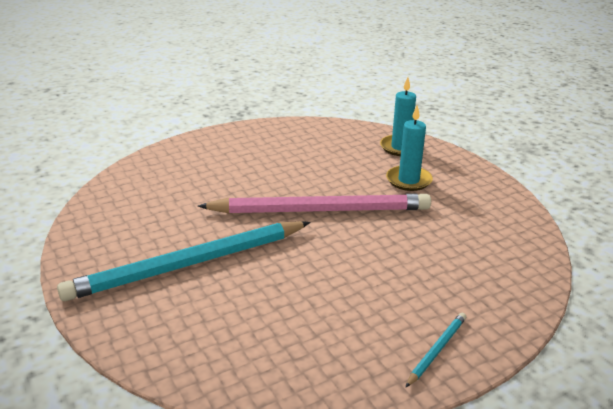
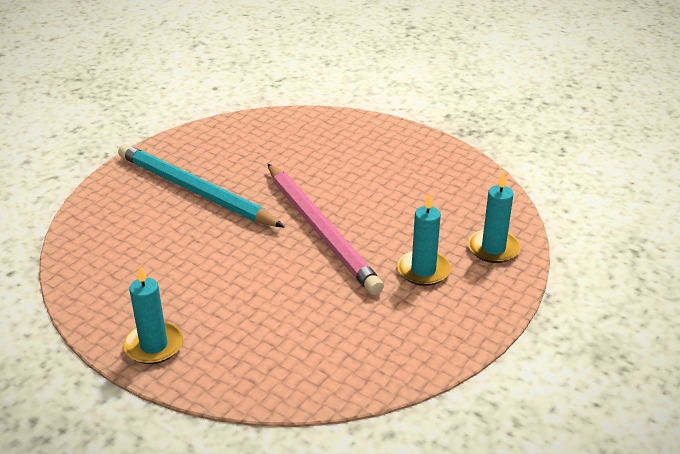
camera: 65 degrees right, 5 degrees up
turquoise pencil [405,313,466,388] -> turquoise candle [123,266,183,364]

